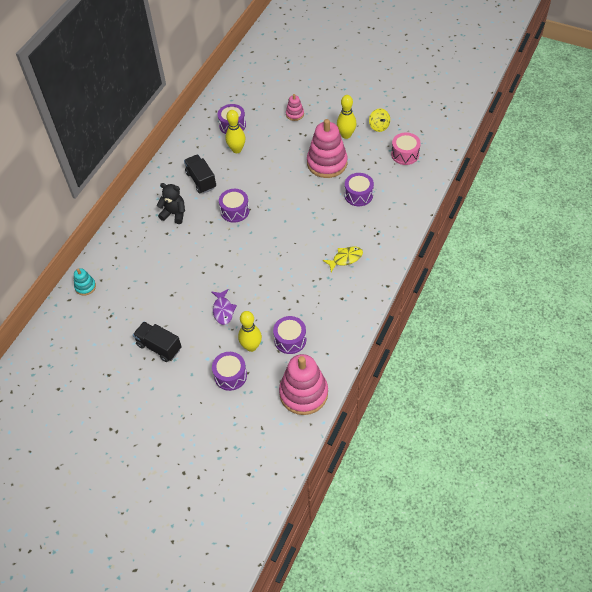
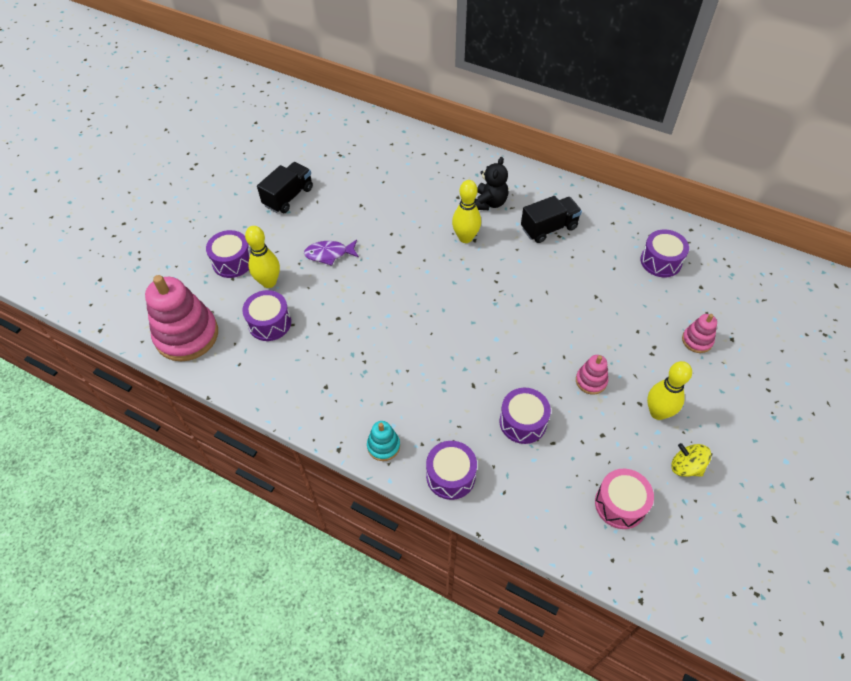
camera: 90 degrees right, 0 degrees up
turquoise stacking toy [74,268,96,296] -> turquoise stacking toy moved to [367,421,400,461]
purple drum [219,189,249,223] -> purple drum moved to [426,441,477,500]
yellow bowling pin [226,110,245,153] -> yellow bowling pin moved to [452,180,481,243]
pink stacking toy [307,119,348,178] -> pink stacking toy [576,355,608,395], size x0.47
yellow fish [323,247,363,272] -> none
yellow spinning top [369,108,390,132] -> yellow spinning top turned 60 degrees clockwise [671,443,711,477]

